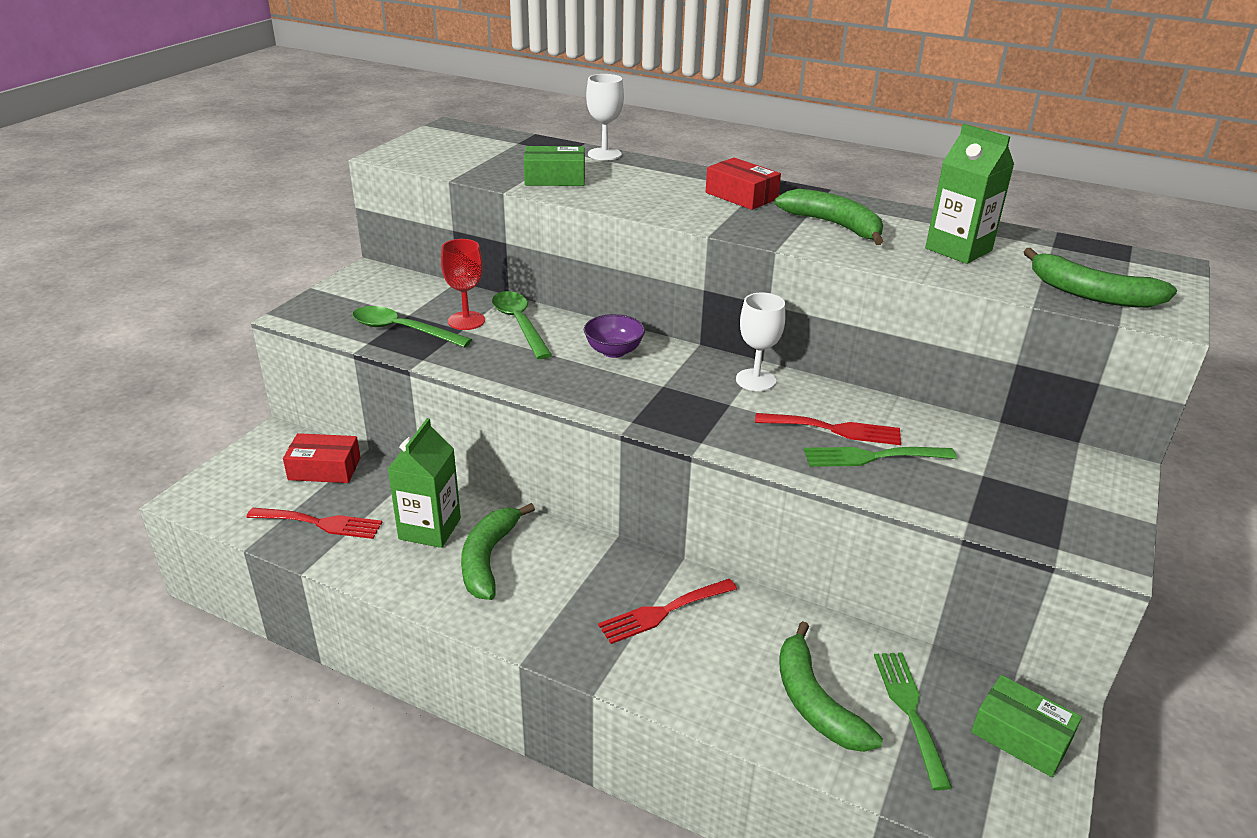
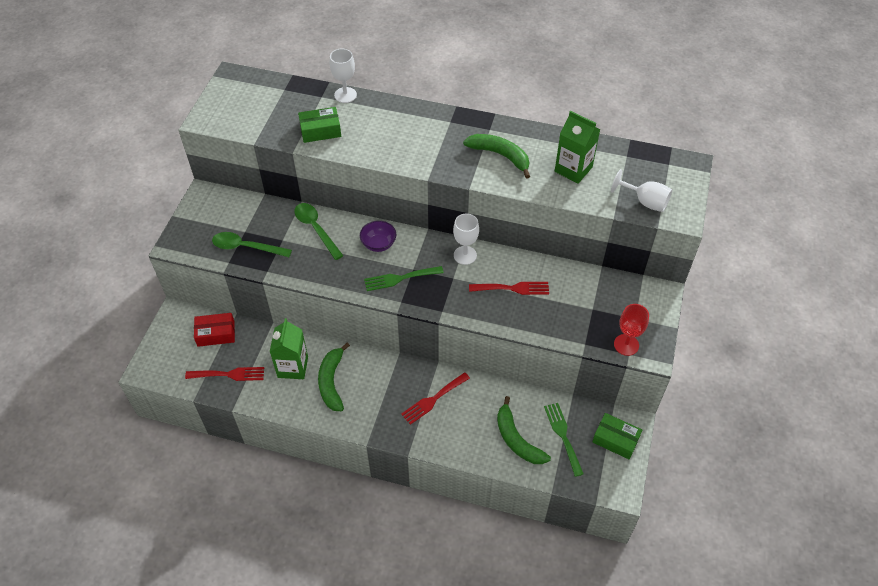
camera: 10 degrees left, 20 degrees up
red goblet [441,239,485,330] -> red goblet moved to [614,304,649,356]
red box [706,158,781,210] -> none
green fork [804,447,957,467] -> green fork moved to [364,266,444,291]
green banana [1024,248,1177,308] -> white goblet [611,169,673,212]

